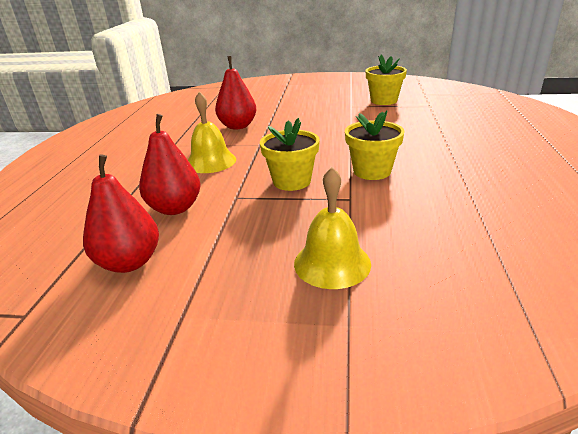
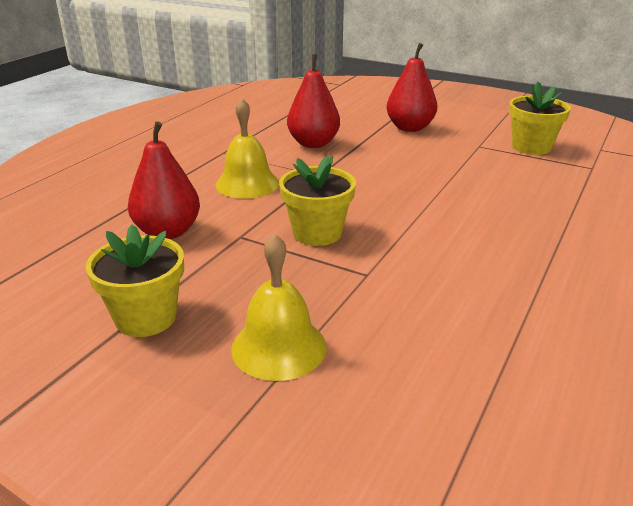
camera: 20 degrees right, 0 degrees up
red pear [83,154,159,273] -> red pear moved to [387,43,437,132]
yellow flower pot [345,110,405,180] -> yellow flower pot moved to [86,225,184,337]

